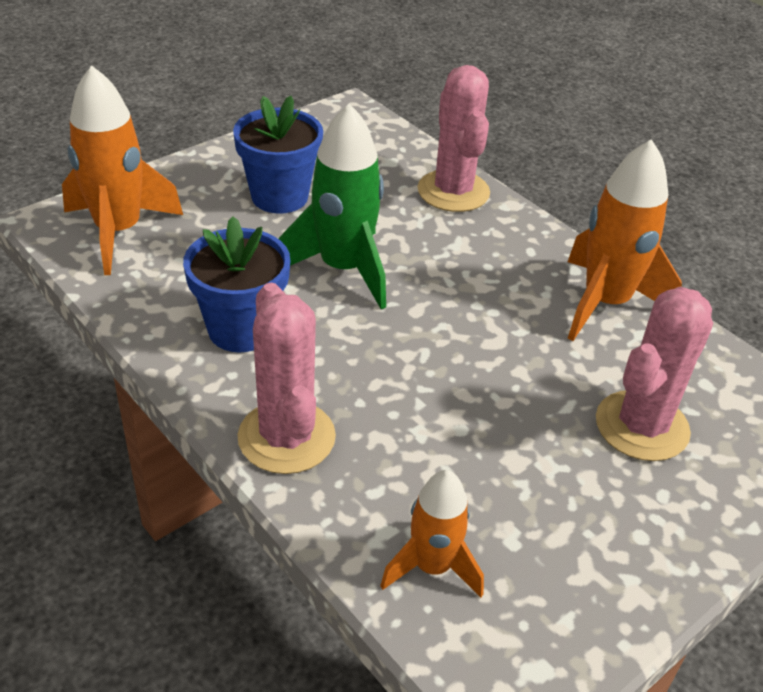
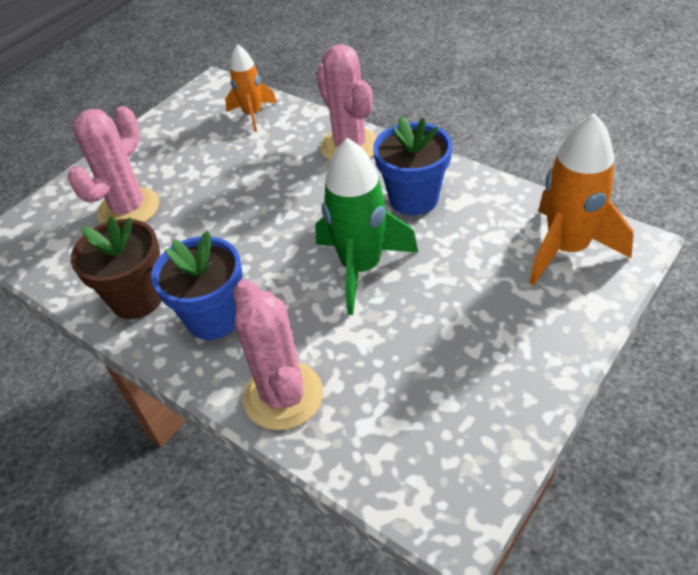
camera: 175 degrees right, 5 degrees up
blue flower pot [233,96,323,214] -> blue flower pot moved to [151,231,242,340]
orange rocket [568,139,682,341] -> brown flower pot [71,216,162,319]

